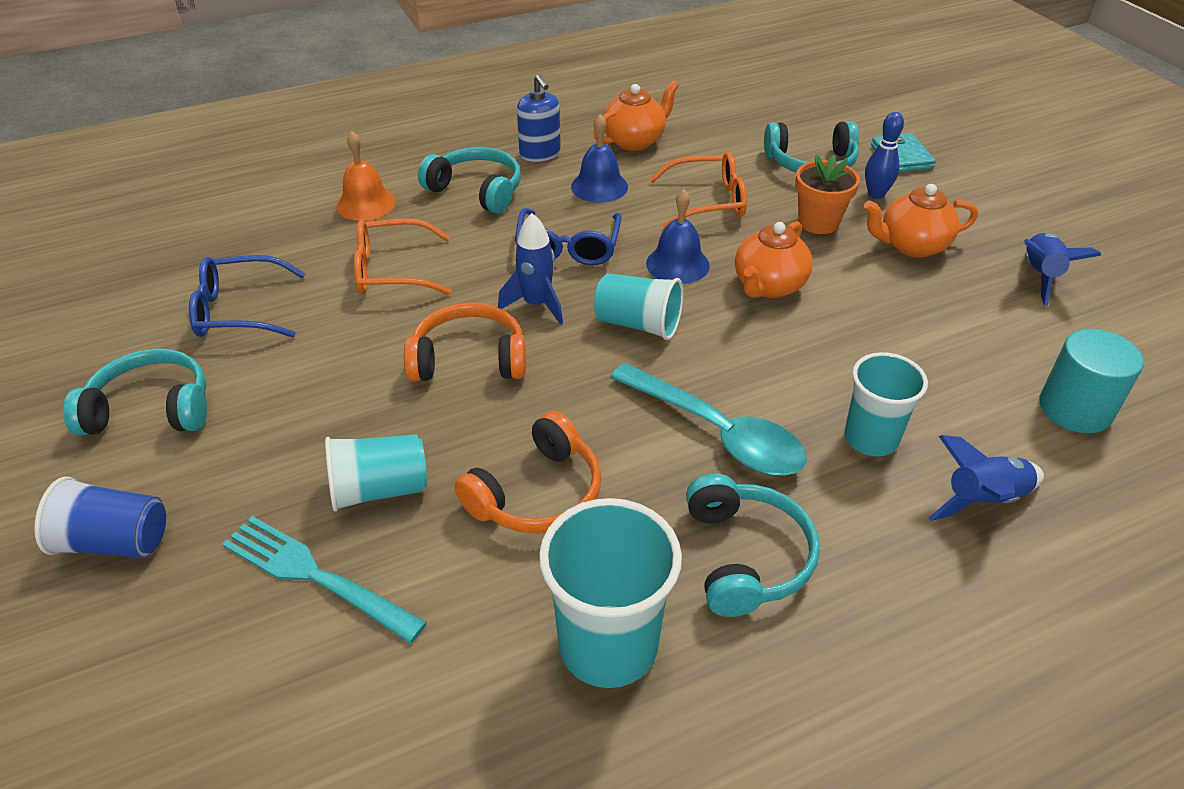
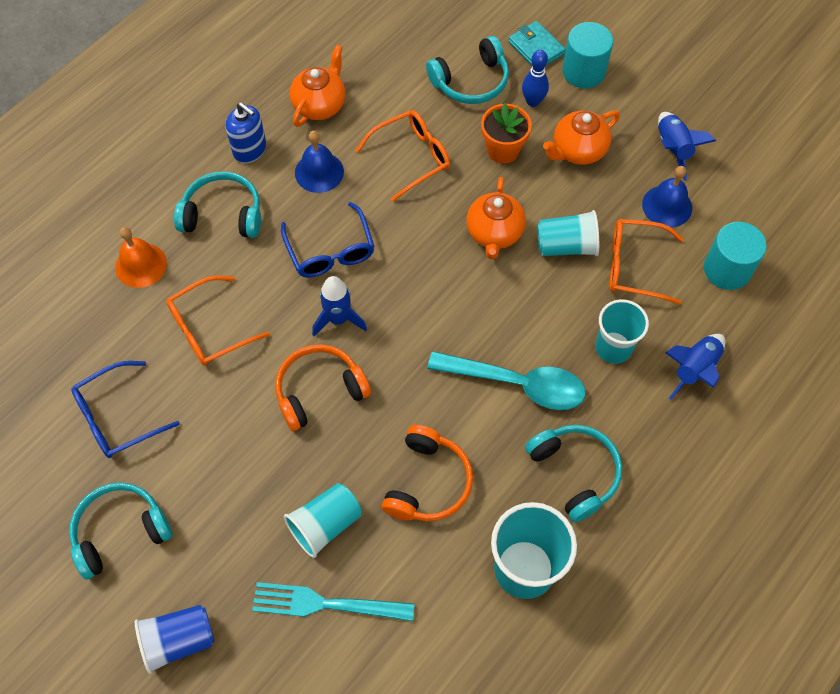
camera: 25 degrees left, 20 degrees up
turquoise cup [594,273,683,340] -> turquoise cup moved to [537,210,599,256]
blue bell [646,189,710,284] -> blue bell moved to [642,166,692,228]
none -> turquoise cylinder [562,22,613,88]
none -> orange glasses [609,219,684,305]

